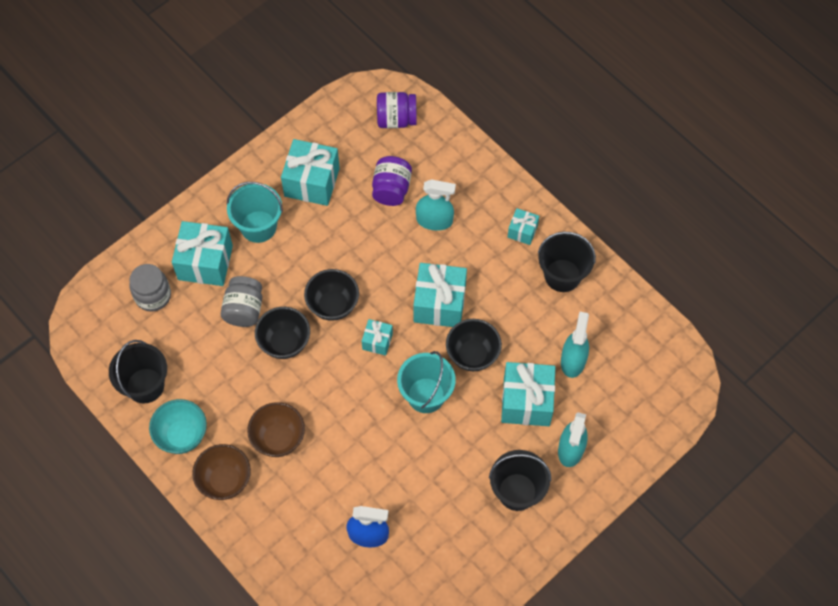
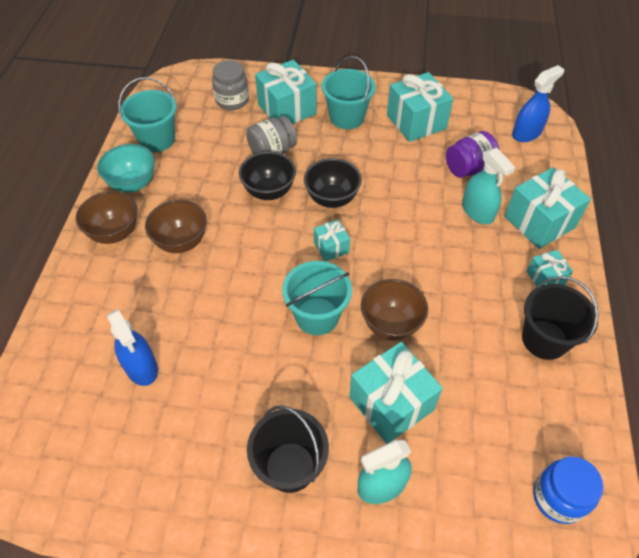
camera: 50 degrees right, 10 degrees down
black bucket [109,340,167,404] -> turquoise bucket [118,77,177,152]
purple jar [377,92,417,128] -> blue spray bottle [512,65,564,142]
turquoise gift [413,263,467,327] -> turquoise gift moved to [504,167,591,249]
black bowl [446,319,502,371] -> brown bowl [361,279,428,340]
turquoise spray bottle [561,312,589,378] -> none
none -> blue jar [533,456,604,524]

